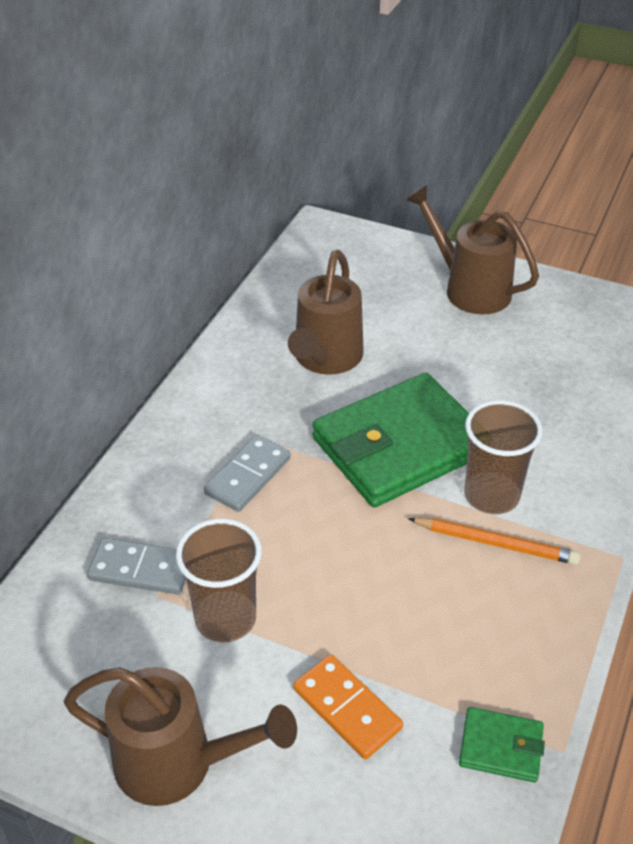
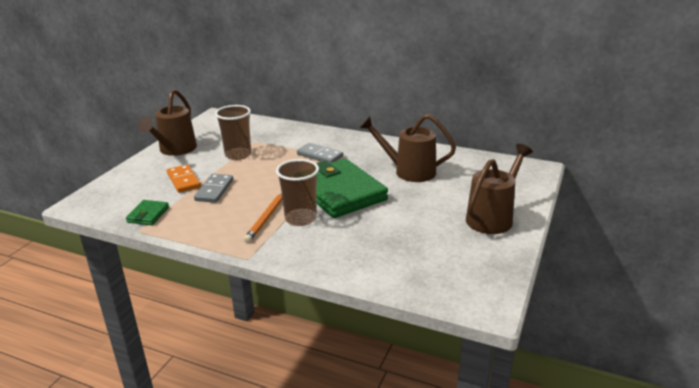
camera: 90 degrees right, 15 degrees down
grey domino [87,538,186,595] -> grey domino moved to [194,174,233,203]
orange domino [293,654,403,760] -> orange domino turned 75 degrees counterclockwise [167,164,201,193]

